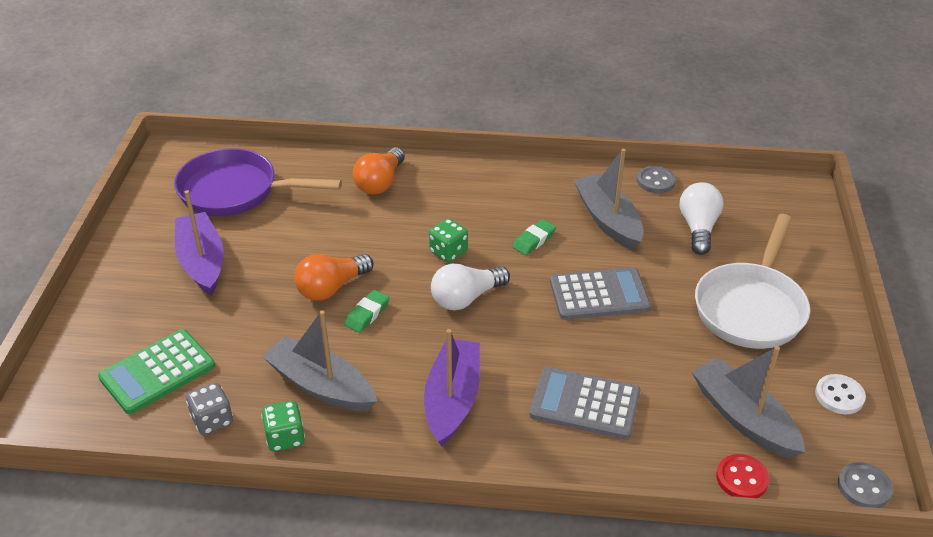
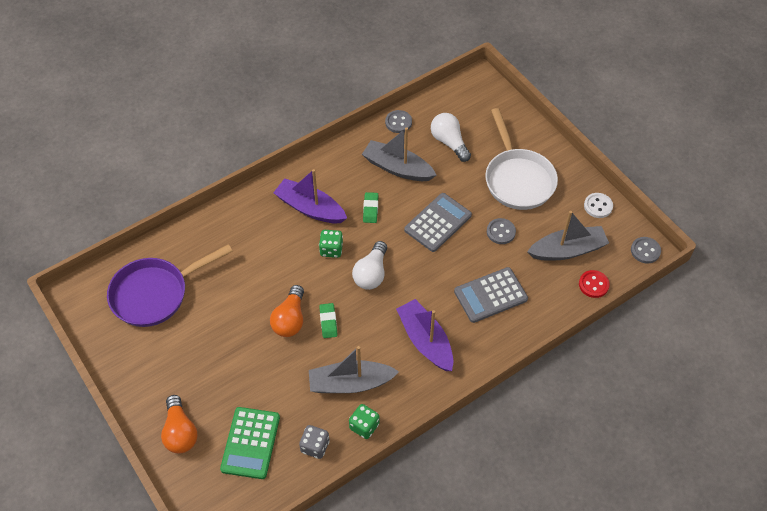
camera: 40 degrees left, 15 degrees up
purple boat [175,190,224,296] -> purple boat moved to [273,169,347,223]
orange light bulb [353,147,405,195] -> orange light bulb moved to [161,395,198,453]
grey boat [692,346,805,459] -> grey boat turned 150 degrees clockwise [527,211,609,261]
none -> grey button [487,218,516,244]

